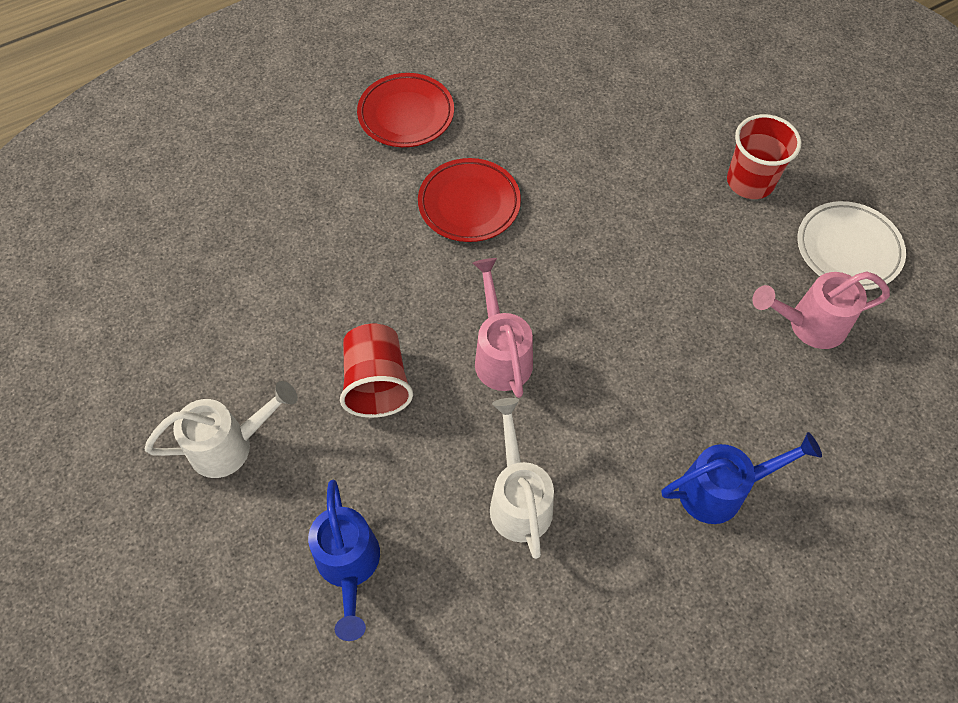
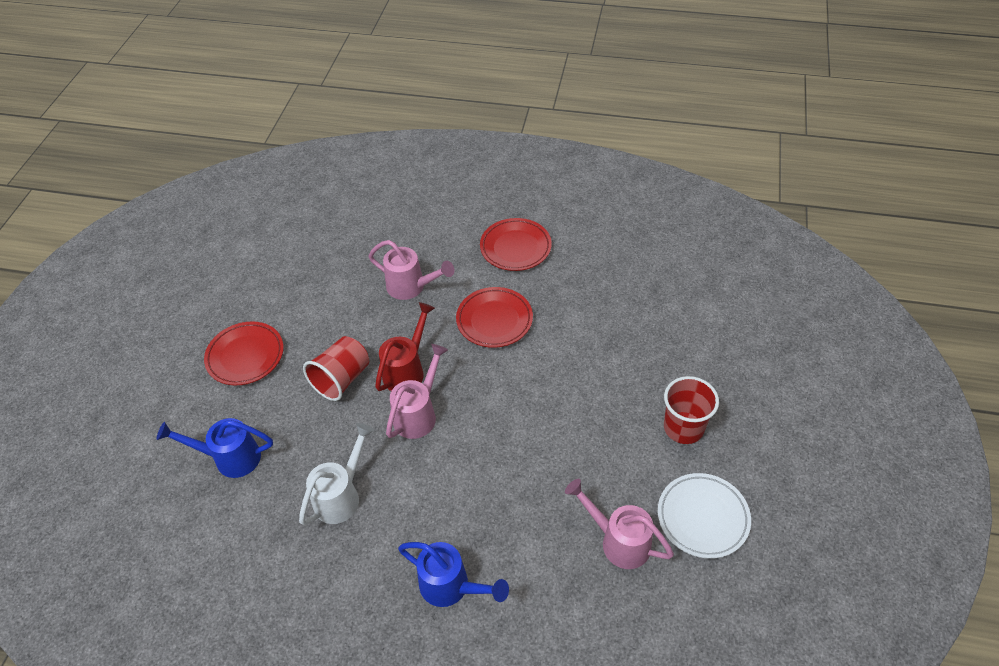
camera: 45 degrees right, 10 degrees down
white watering can [145,381,298,478] -> red plate [204,321,284,385]
blue watering can [308,480,380,641] -> blue watering can turned 60 degrees clockwise [156,418,273,478]
none -> pink watering can [369,240,454,300]
none -> red watering can [375,302,435,391]

